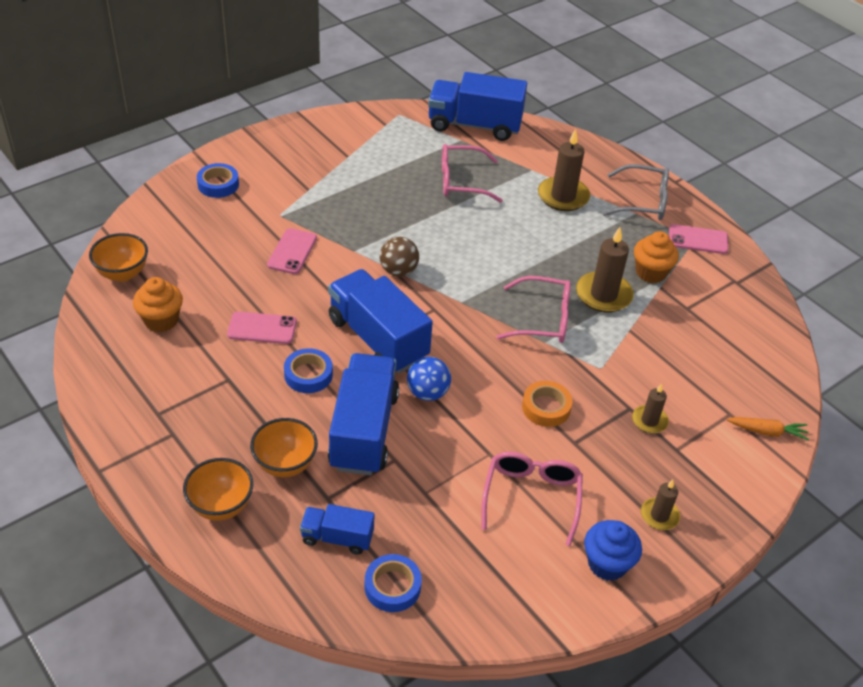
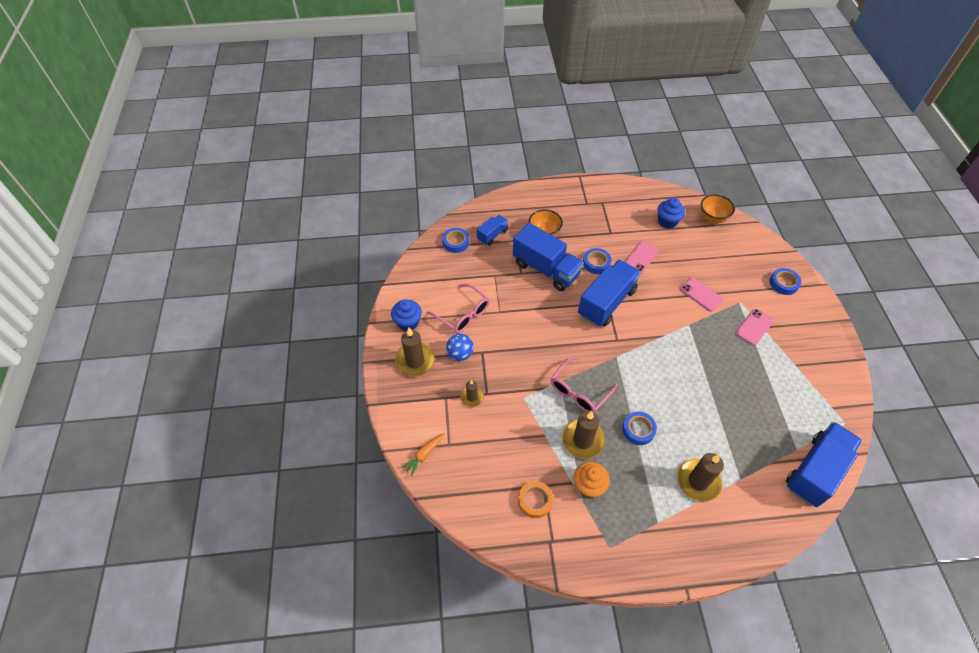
camera: 125 degrees right, 10 degrees up
orange cupcake [133,277,183,332] -> blue cupcake [657,198,685,229]
orange bowl [183,458,253,521] -> none
blue truck [328,269,433,374] -> blue truck turned 45 degrees counterclockwise [578,260,641,327]
brown ball [380,237,419,277] -> none
blue ball [407,357,451,401] -> blue ball moved to [446,334,474,361]
pink glasses [442,144,503,203] -> none
orange tape [522,381,573,427] -> orange tape moved to [518,481,553,518]
grey glasses [603,164,669,220] -> none
brown candle [641,480,680,530] -> brown candle [395,328,435,377], size x1.75
pink phone [669,224,728,254] -> pink phone moved to [736,309,774,346]
none -> blue tape [622,412,657,445]

